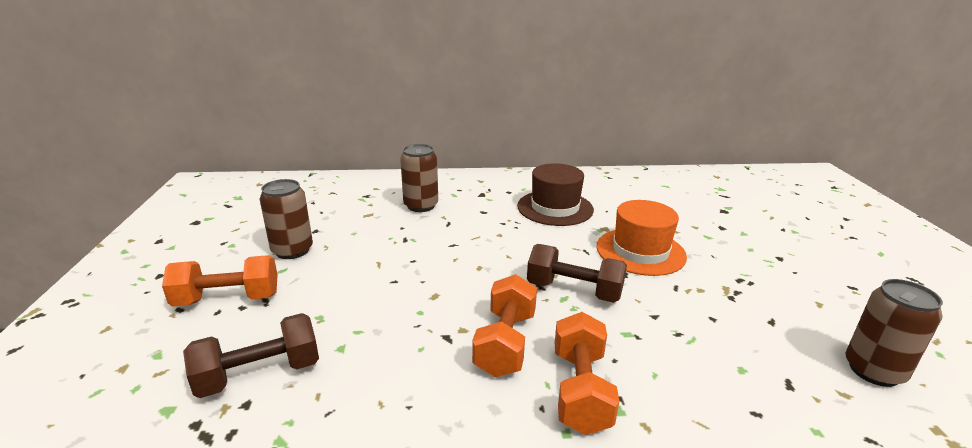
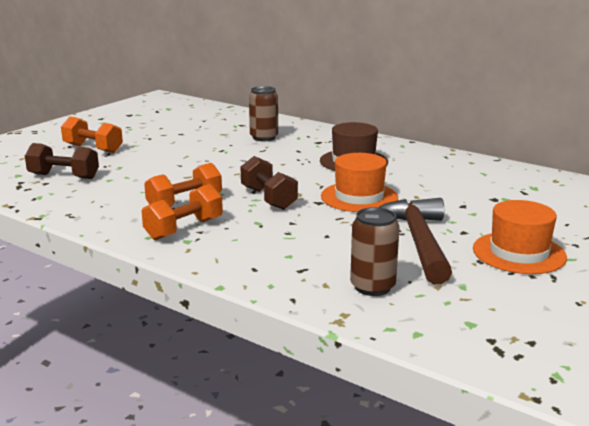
camera: 40 degrees right, 5 degrees down
brown can [259,179,313,259] -> none
none -> brown hammer [379,198,452,284]
none -> orange hat [473,200,567,274]

